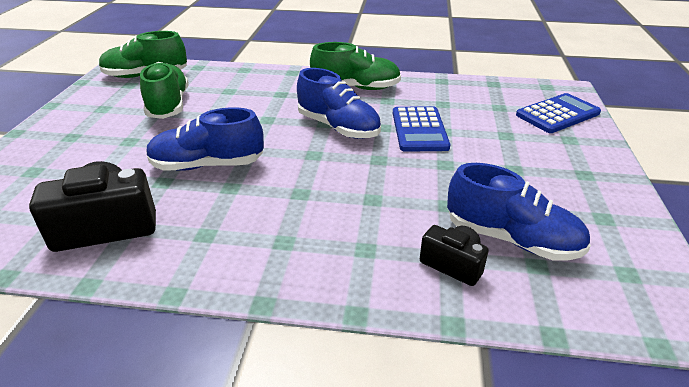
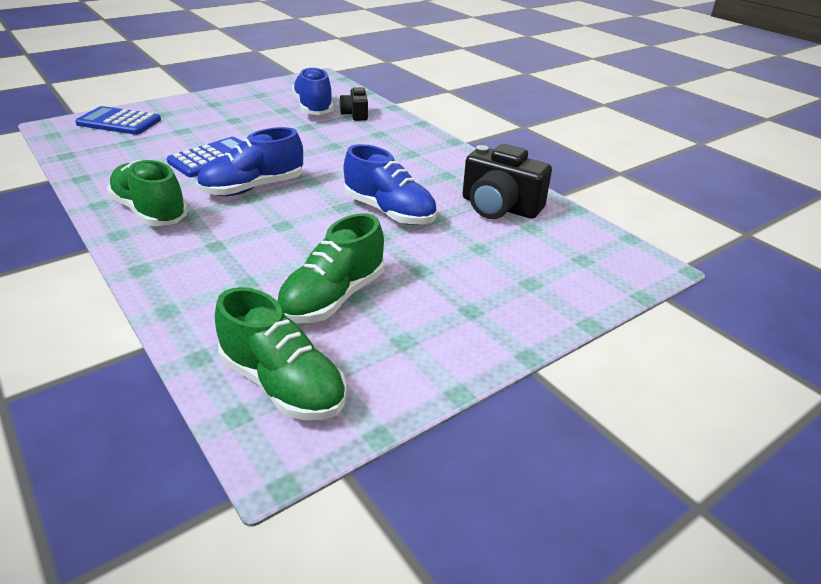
camera: 135 degrees left, 0 degrees up
blue shoe [297,68,381,139] -> blue shoe turned 120 degrees counterclockwise [196,127,303,196]

